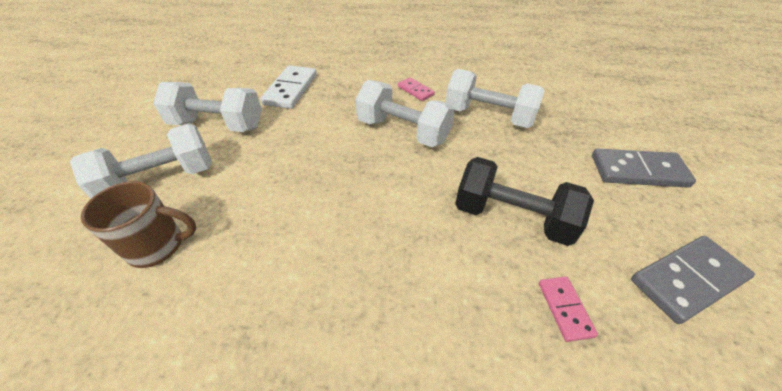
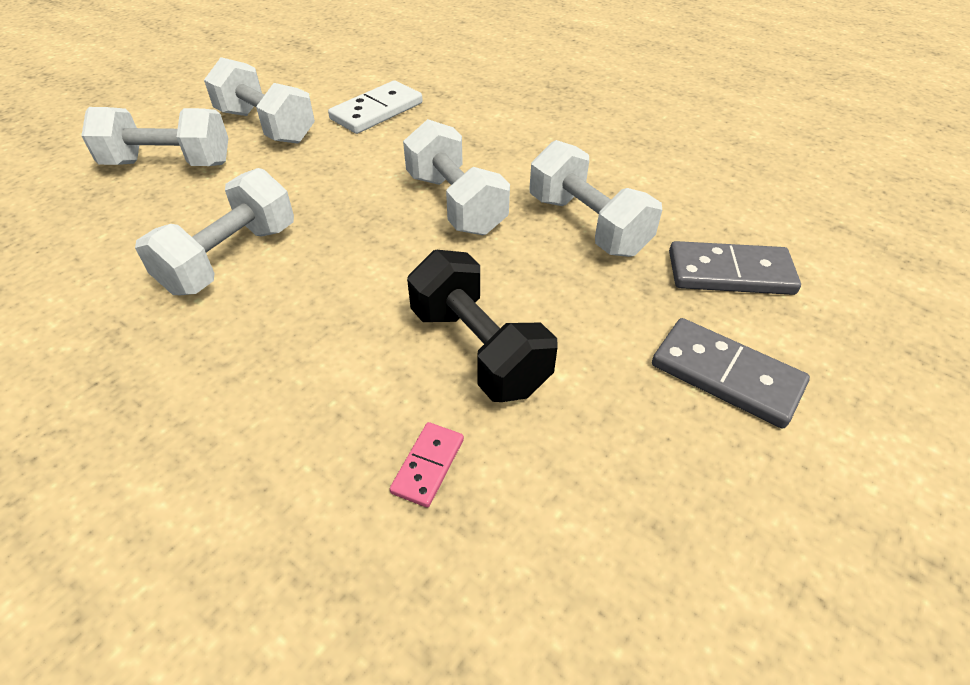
camera: 30 degrees right, 0 degrees up
brown mug [80,181,197,268] -> none
pink domino [398,77,435,101] -> none
grey domino [631,236,755,324] -> grey domino moved to [669,241,801,295]
none -> white dumbbell [135,168,294,295]

